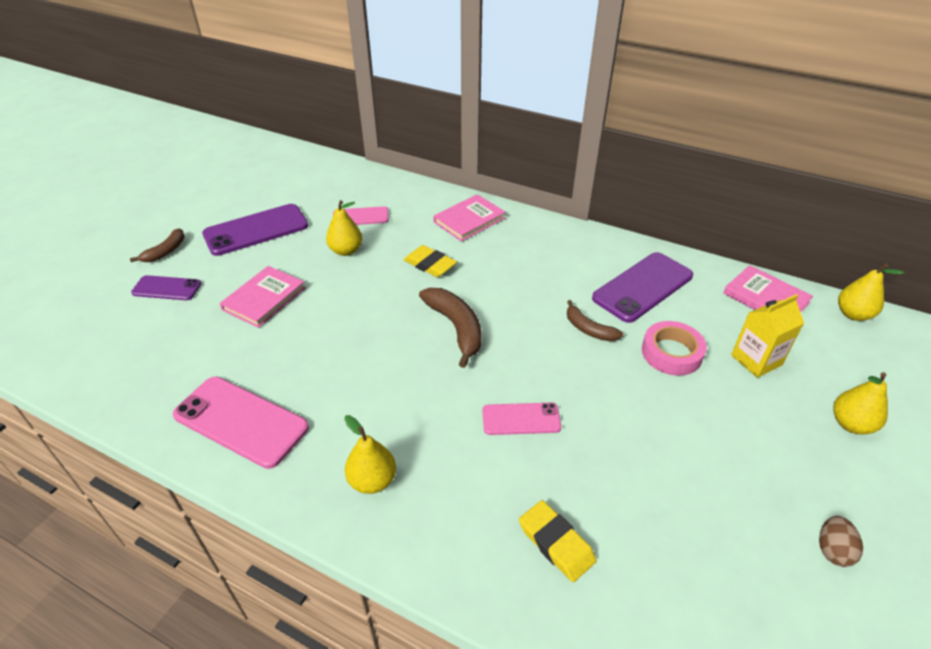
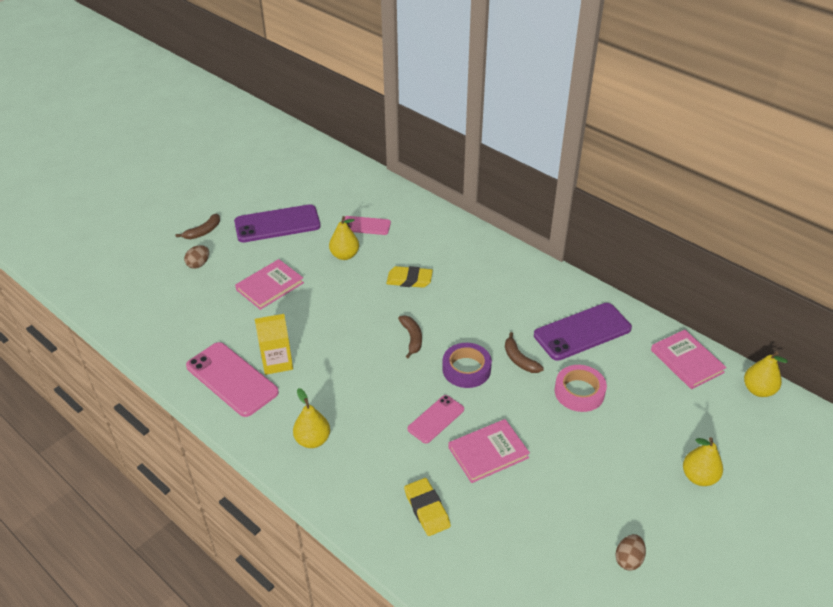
camera: 15 degrees right, 0 degrees up
purple phone [131,275,201,300] -> brown egg [184,245,209,269]
yellow eraser [404,245,457,277] -> yellow eraser turned 45 degrees counterclockwise [386,266,433,288]
brown banana [419,288,482,368] -> brown banana [398,316,422,358], size x0.61
pink book [433,194,506,242] -> pink book moved to [448,419,530,483]
pink phone [482,403,561,435] -> pink phone turned 60 degrees counterclockwise [407,395,464,444]
yellow carton [731,294,804,378] -> yellow carton moved to [255,314,293,375]
none -> purple tape [442,343,492,388]

